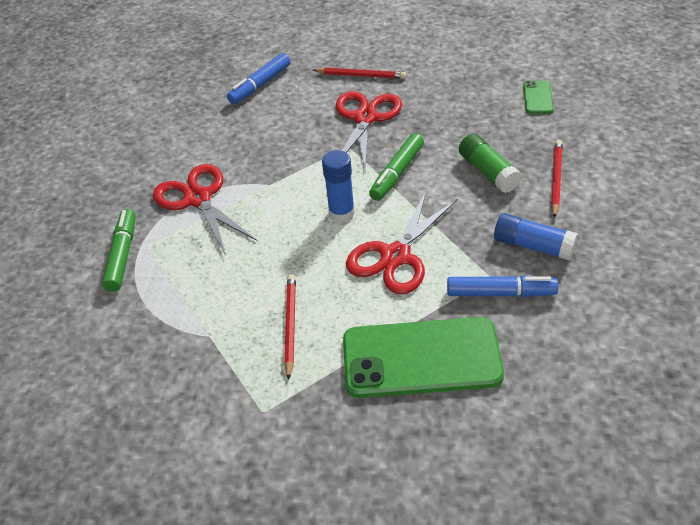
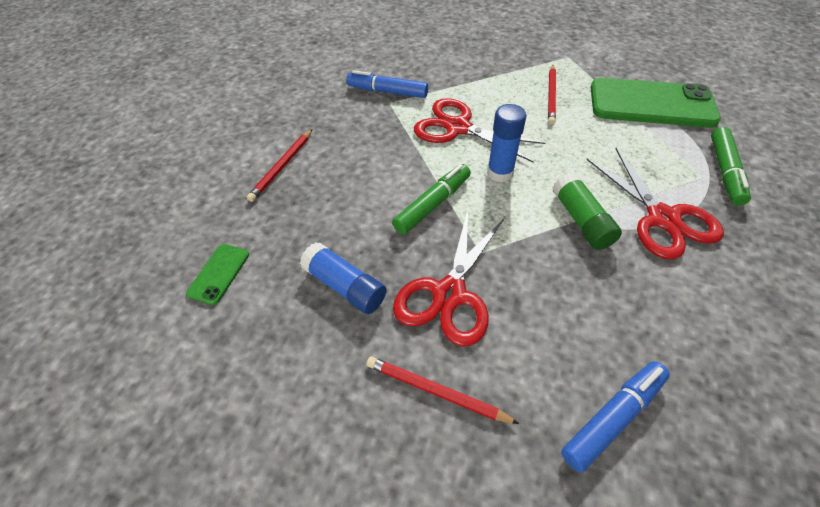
camera: 170 degrees left, 5 degrees up
green phone [343,317,504,398] -> green phone moved to [591,78,721,128]
red scissors [346,189,457,294] -> red scissors turned 105 degrees counterclockwise [414,98,545,163]
green glue stick [459,134,522,193] -> green glue stick moved to [553,173,622,250]
blue glue stick [494,213,578,260] -> blue glue stick moved to [300,243,387,314]

